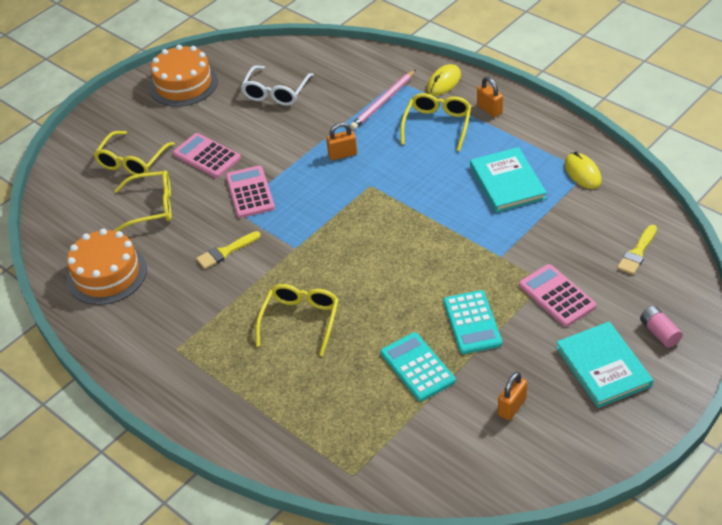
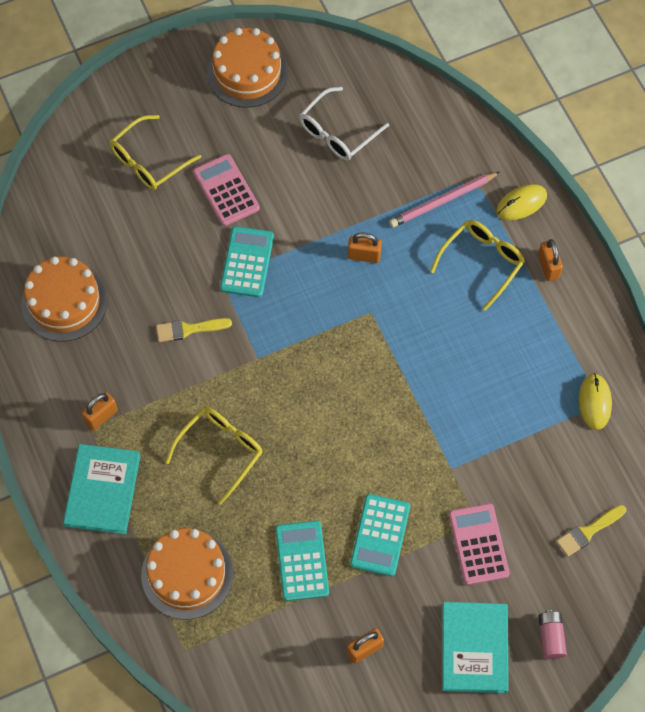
camera: 20 degrees right, 20 degrees up
yellow glasses [114,170,171,231] -> none
pink calculator [226,166,275,218] -> turquoise calculator [220,226,274,297]
turquoise book [470,147,547,213] -> turquoise book moved to [63,444,141,534]
none -> orange padlock [82,392,118,431]
none -> orange cake [141,528,233,620]

